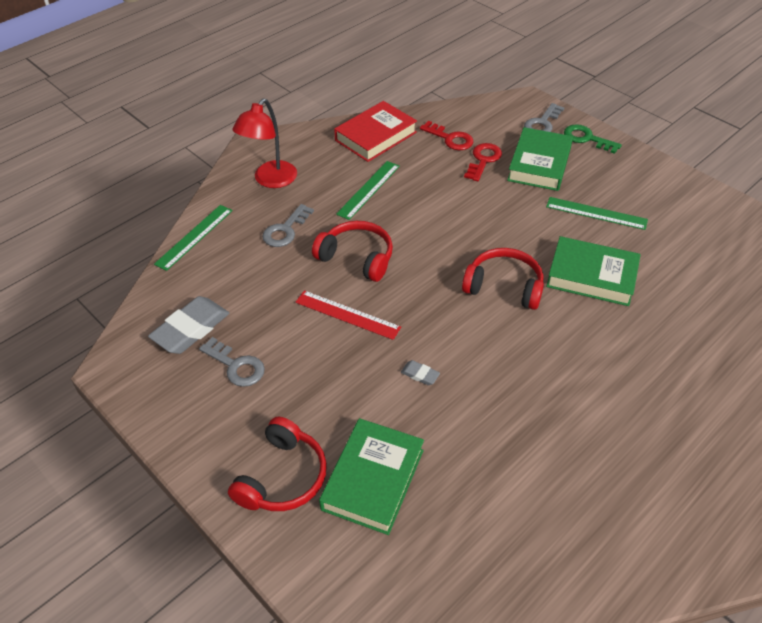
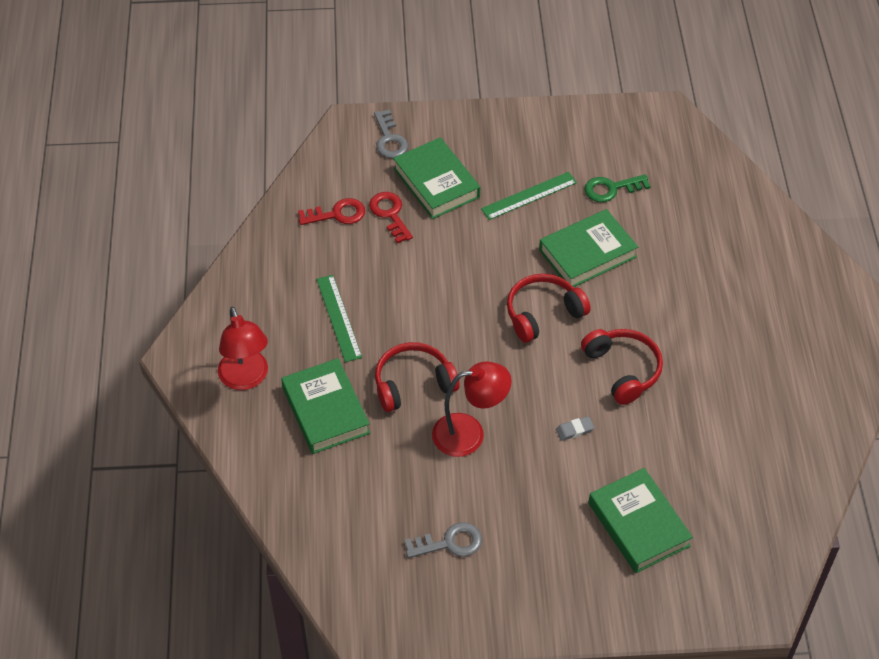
camera: 50 degrees left, 5 degrees up
grey eraser [148,296,229,354] -> none
green ruler [154,205,233,271] -> none
red headphones [228,417,327,511] -> red headphones moved to [581,329,663,405]
grey key [262,204,314,247] -> green book [281,358,370,454]
red ruler [295,290,401,340] -> red lamp [432,361,512,457]
red book [334,101,417,162] -> none
green key [564,124,622,154] -> green key moved to [584,174,651,202]

